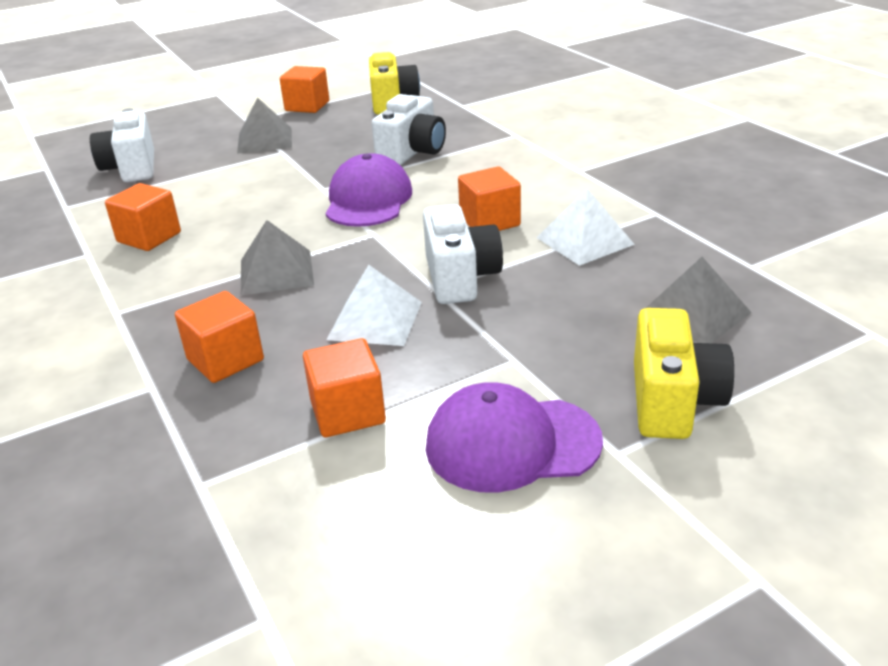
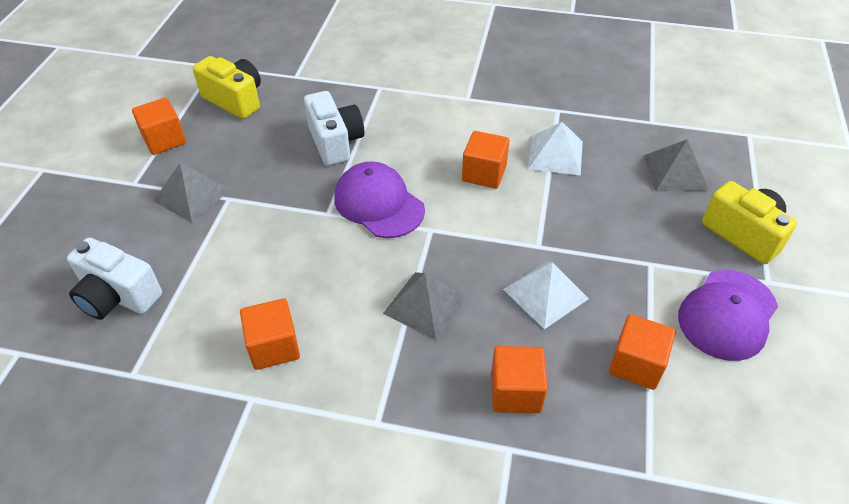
camera: 50 degrees left, 15 degrees up
white camera [423,204,503,304] -> none

